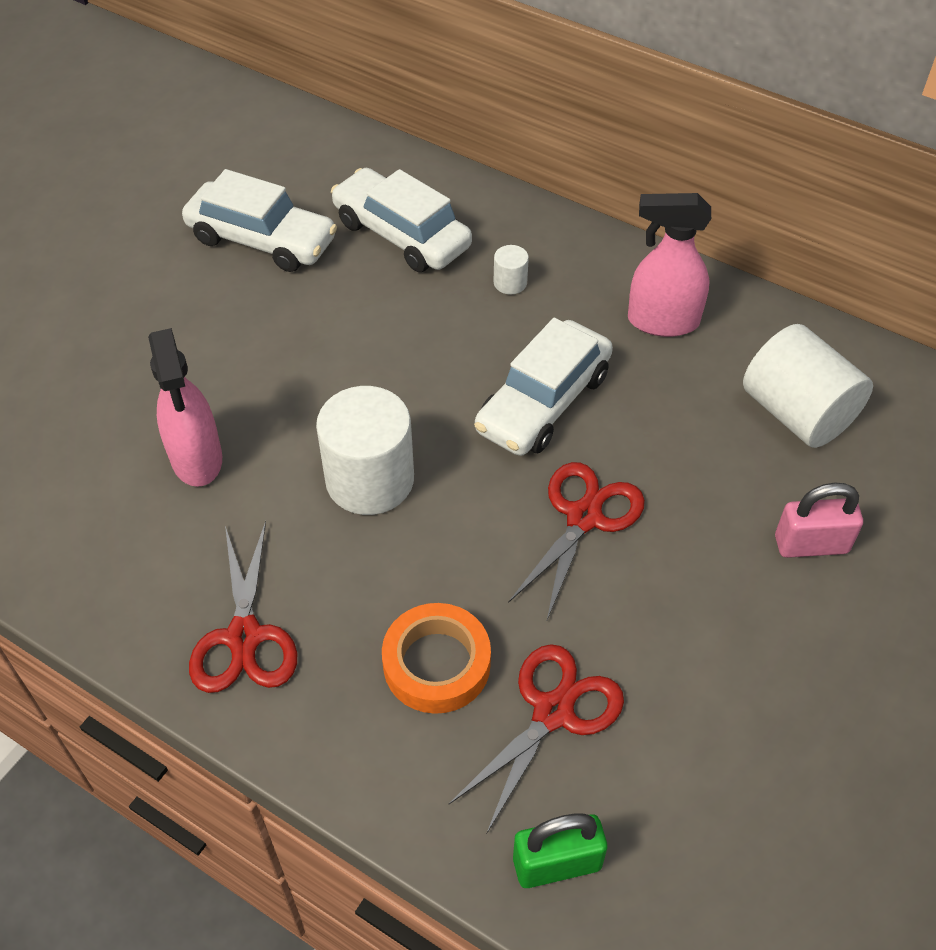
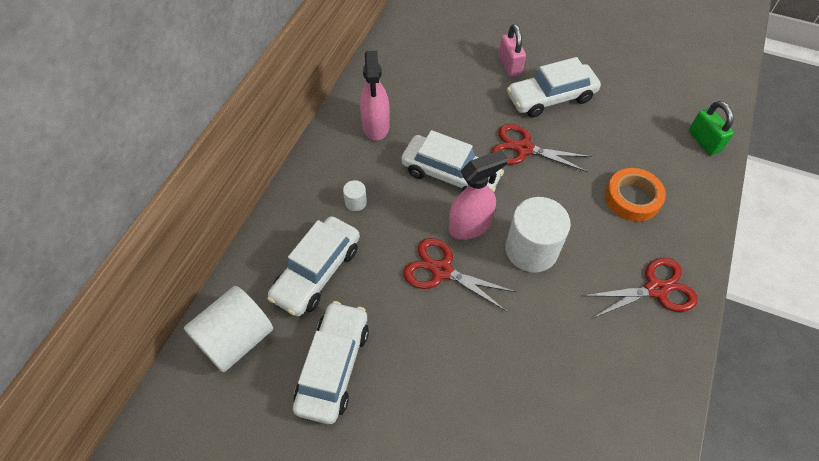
camera: 100 degrees left, 5 degrees up
pink spray bottle [148,328,222,487] -> pink spray bottle moved to [449,150,508,240]
red scissors [448,644,624,834] -> red scissors moved to [403,238,516,312]
white cylinder [743,324,873,448] -> white cylinder moved to [184,286,273,372]
none -> white car [507,57,601,118]

